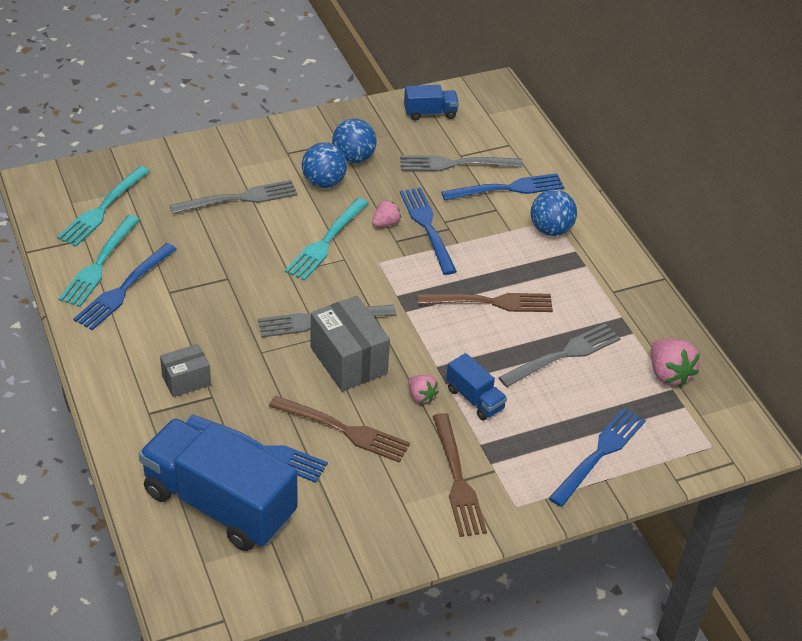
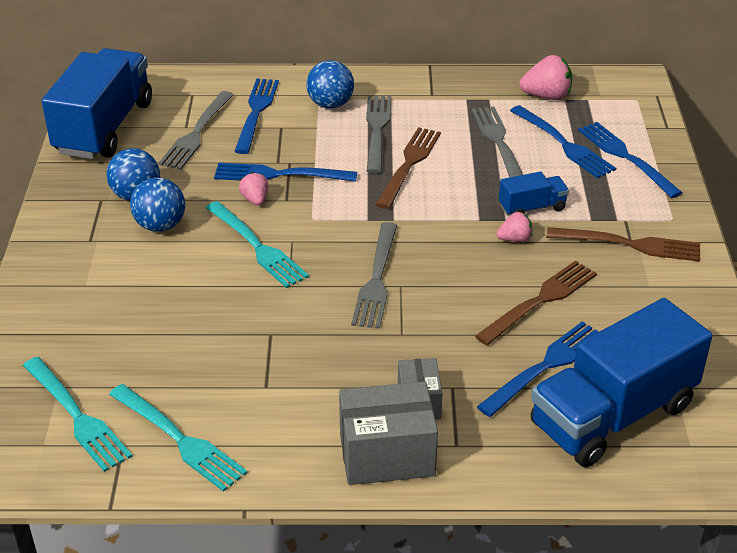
camera: 65 degrees left, 5 degrees down
blue fork [73,243,177,330] -> blue fork moved to [510,105,616,178]
grey fork [169,180,298,214] -> grey fork moved to [366,95,391,173]
grey box [311,296,390,391] -> grey box moved to [339,381,438,485]
blue truck [404,85,459,121] -> blue truck [42,48,152,159], size x2.22

